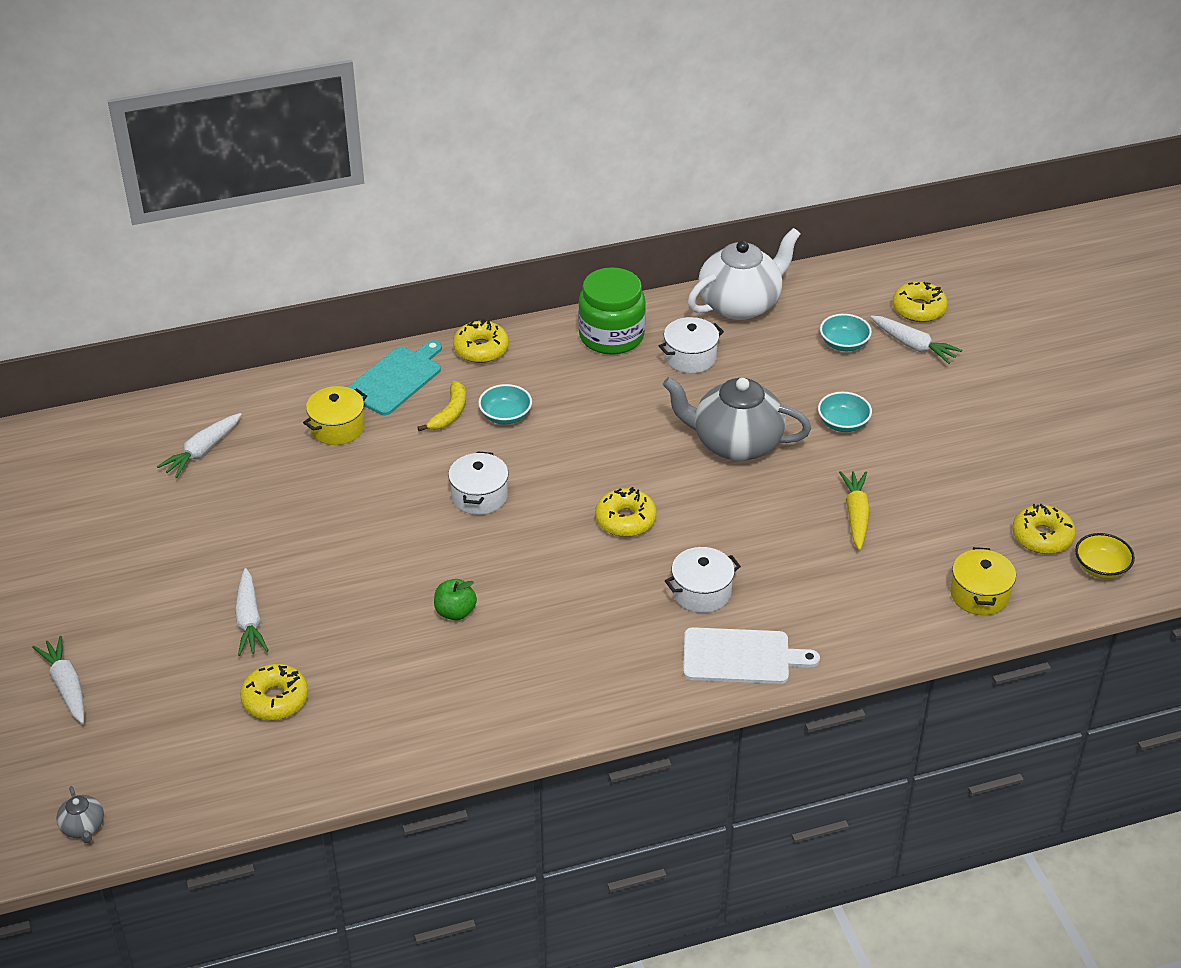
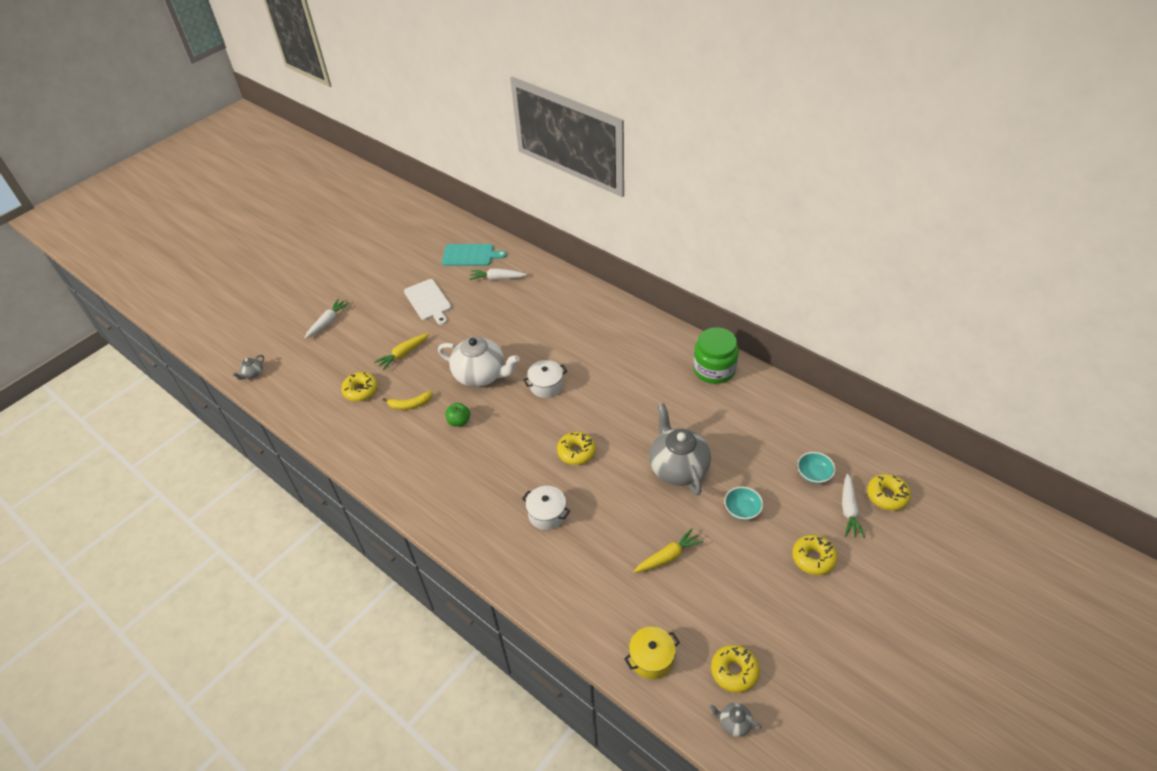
camera: 60 degrees right, 5 degrees up
white carrot [235,568,269,656] -> yellow carrot [375,333,429,370]
yellow pot [303,386,367,445] -> none
turquoise cutting board [348,340,442,415] -> turquoise cutting board moved to [442,244,507,266]
yellow banana [417,381,466,431] -> yellow banana moved to [382,391,433,410]
yellow donut [453,319,509,363] -> yellow donut moved to [792,535,837,575]
turquoise bowl [478,384,532,425] -> none
white pot [659,317,724,373] -> none
white cutting board [683,627,820,684] -> white cutting board moved to [404,279,452,325]
white teapot [688,228,800,320] -> white teapot moved to [438,337,520,387]
yellow bowl [1075,533,1135,579] -> grey teapot [709,703,762,737]

